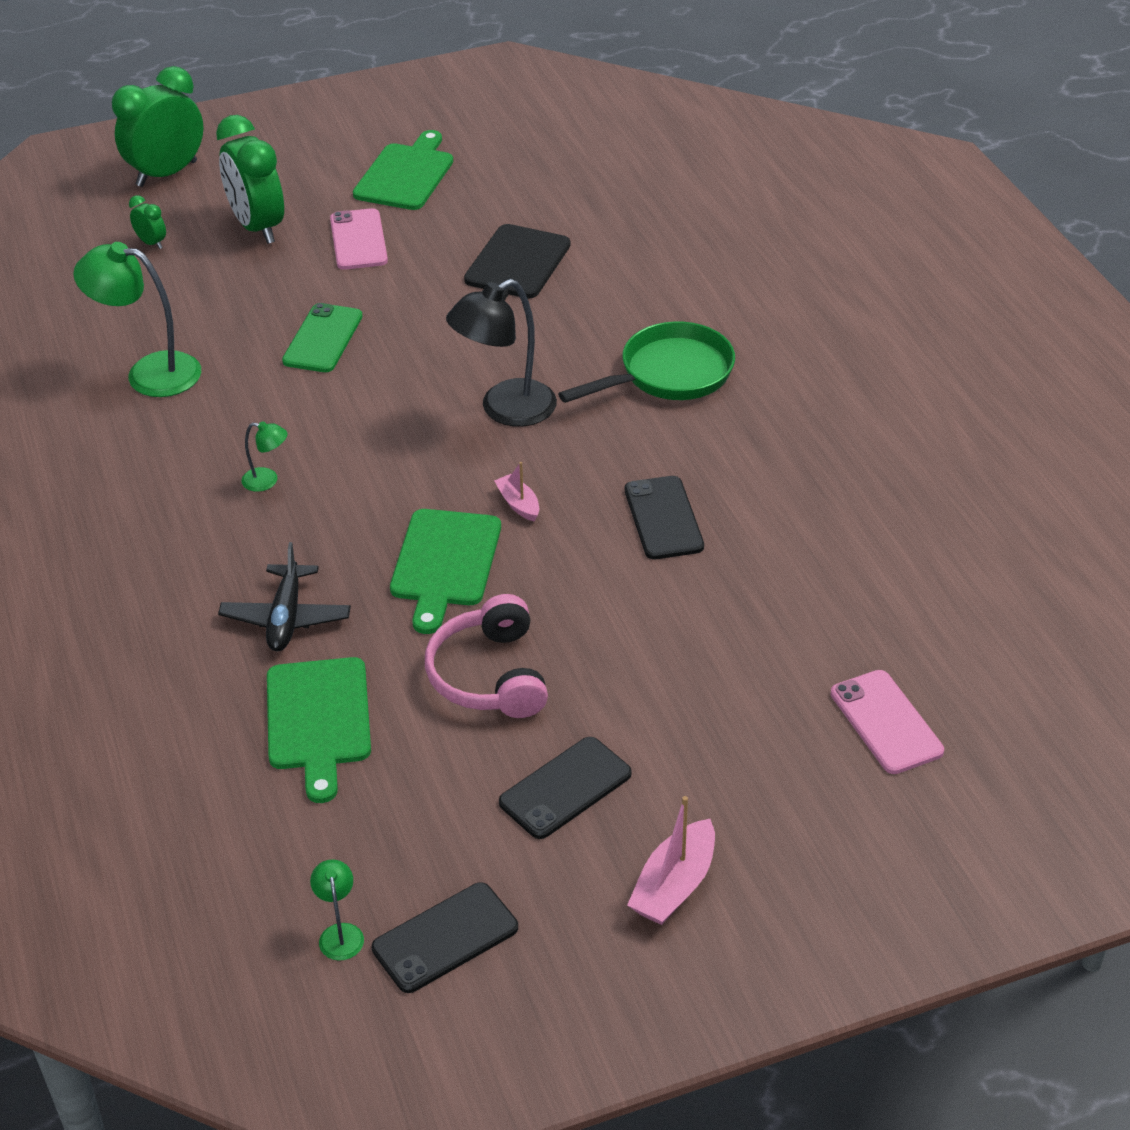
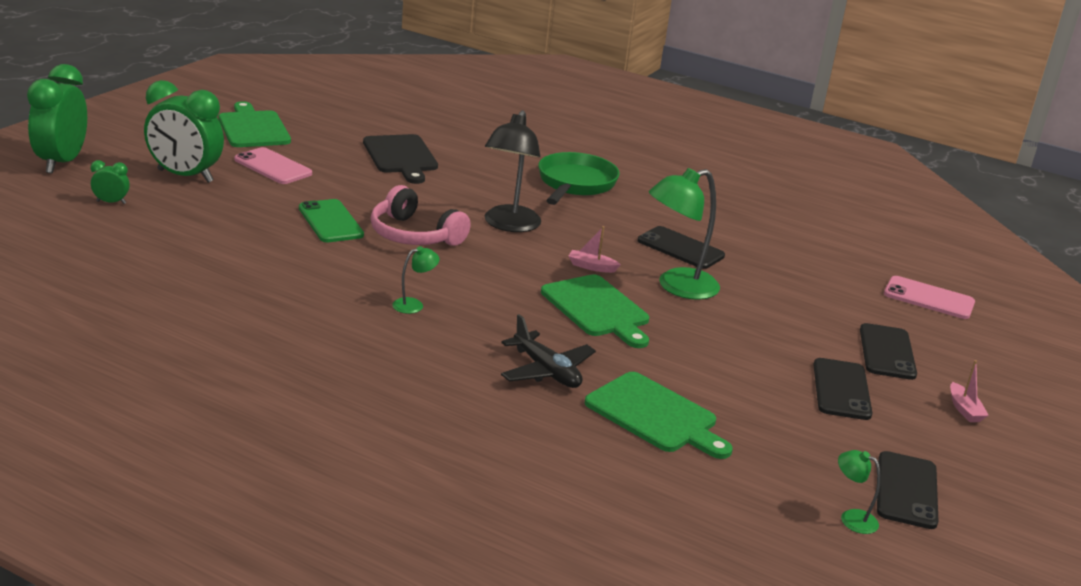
camera: 45 degrees left, 15 degrees down
green lamp [73,242,201,397] -> green lamp moved to [649,168,720,300]
pink headphones [425,594,548,718] -> pink headphones moved to [371,185,471,246]
pink boat [627,796,715,925] -> pink boat [950,360,989,422], size x0.60
none -> black phone [860,323,917,380]

